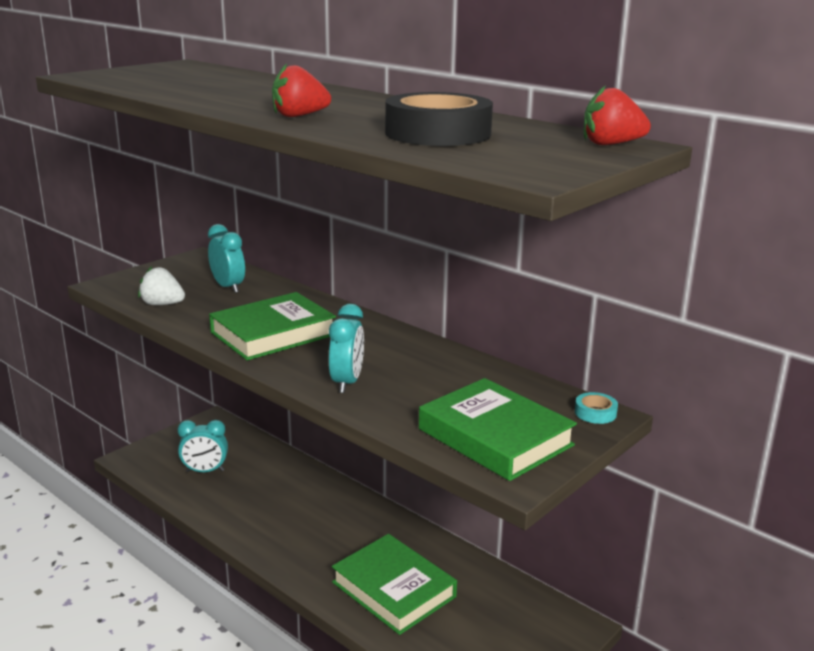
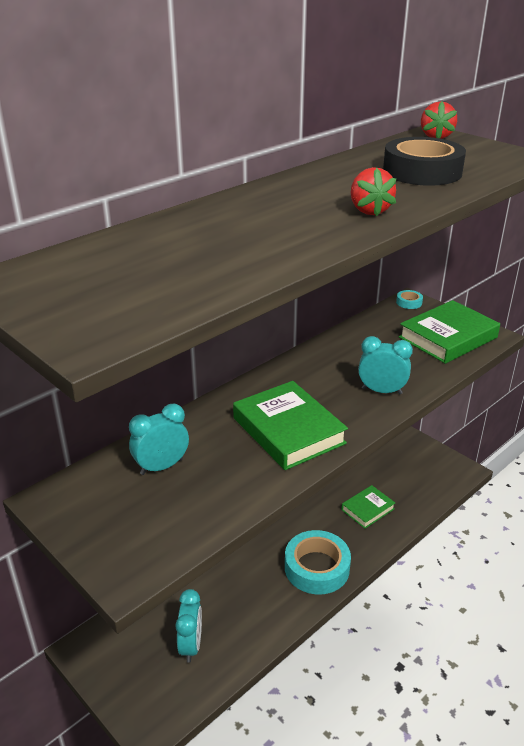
camera: 85 degrees left, 10 degrees up
white strawberry [138,266,185,305] -> none
green book [332,534,457,635] -> green book [341,485,395,528], size x0.58
none -> turquoise tape [285,530,351,595]

